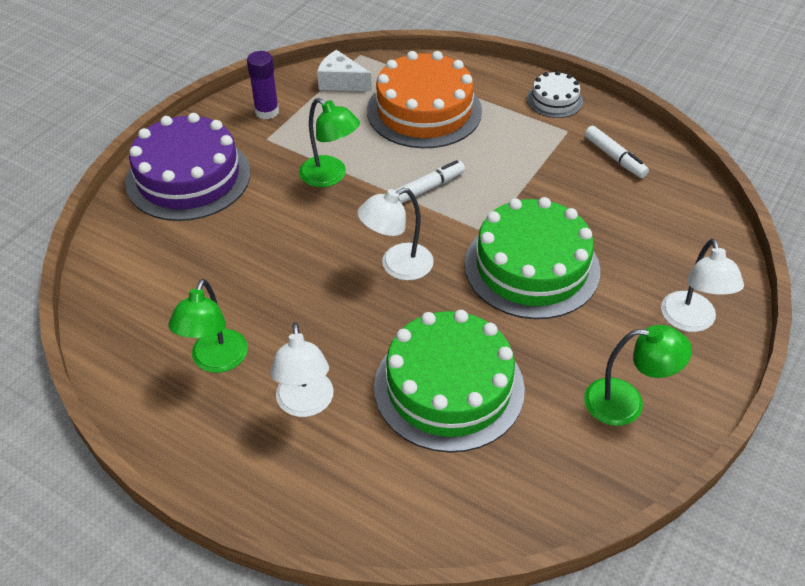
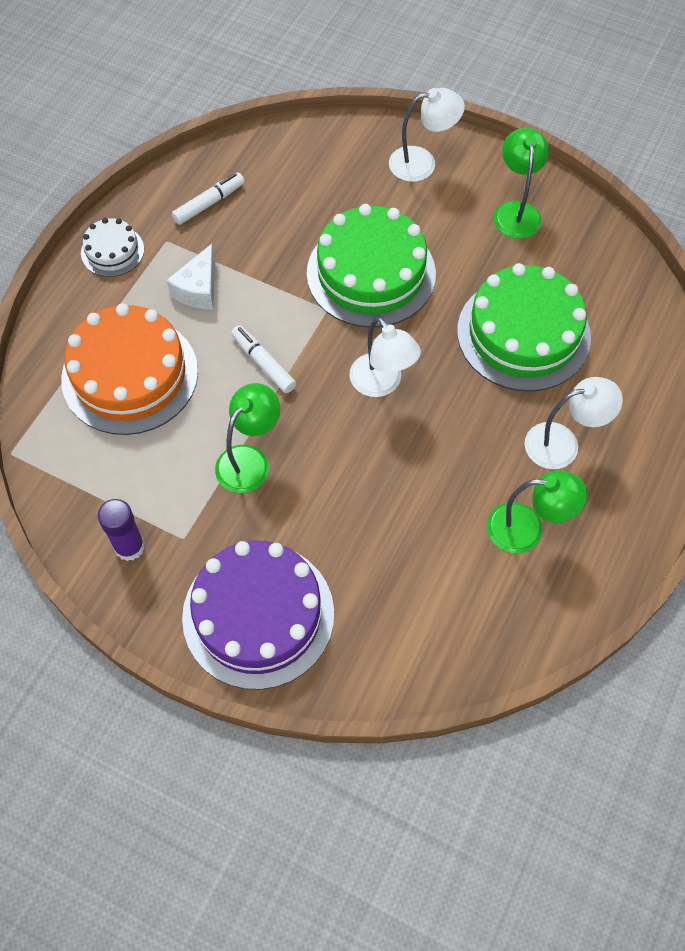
camera: 95 degrees left, 15 degrees up
white cheese [317,50,372,91] -> white cheese moved to [166,244,215,310]

